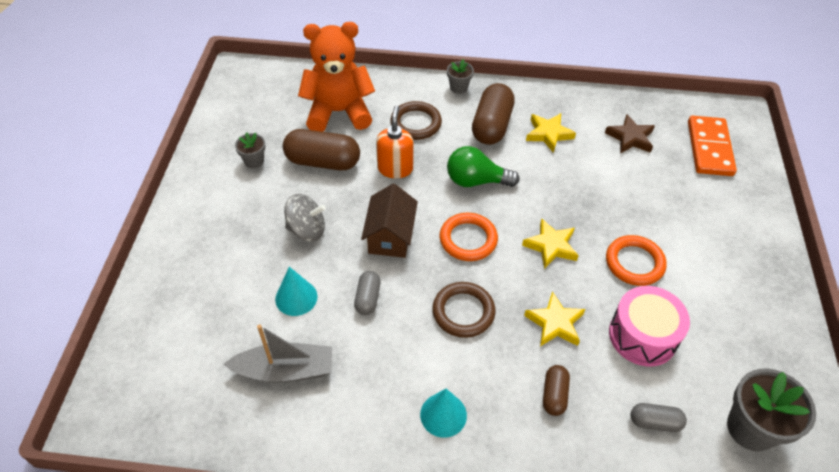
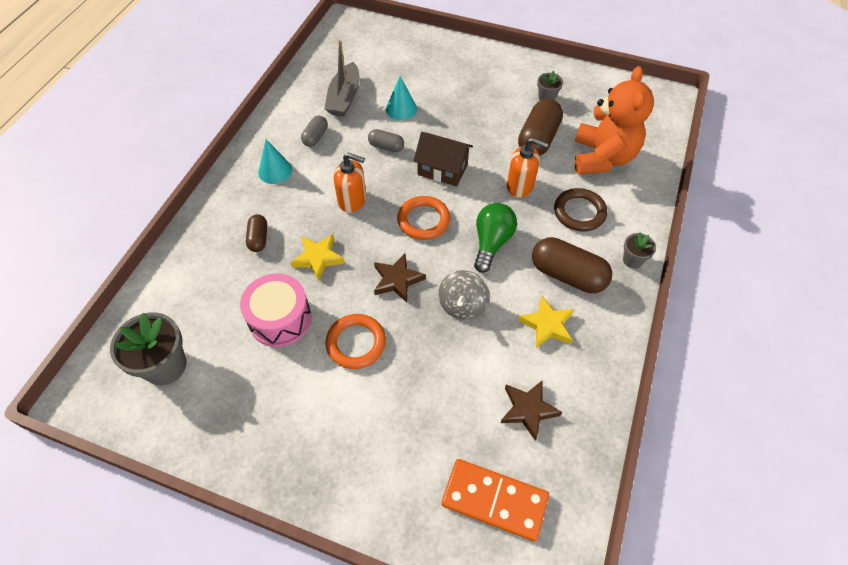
camera: 105 degrees right, 5 degrees up
grey spinning top [284,194,326,242] -> grey spinning top moved to [438,270,490,320]
brown ring [432,282,495,338] -> orange soap dispenser [333,153,366,213]
yellow star [522,219,579,269] -> brown star [374,253,426,303]
brown capsule [543,365,570,416] -> brown capsule turned 60 degrees clockwise [246,214,267,252]
grey capsule [631,403,687,432] -> grey capsule moved to [301,115,328,147]

